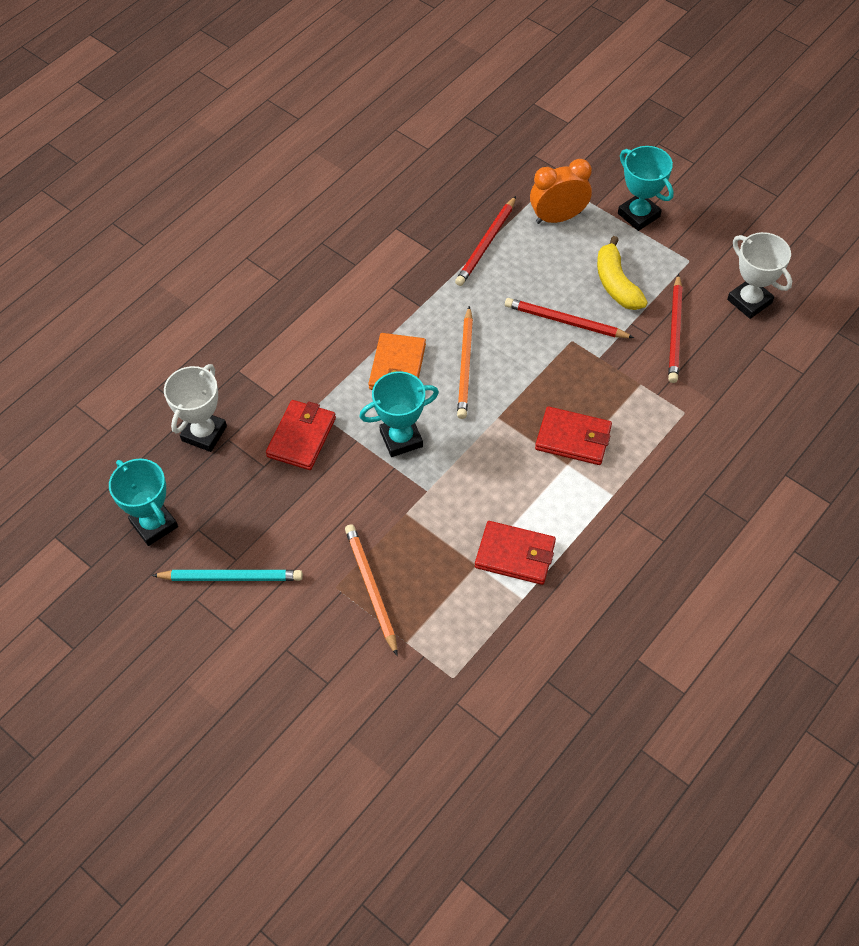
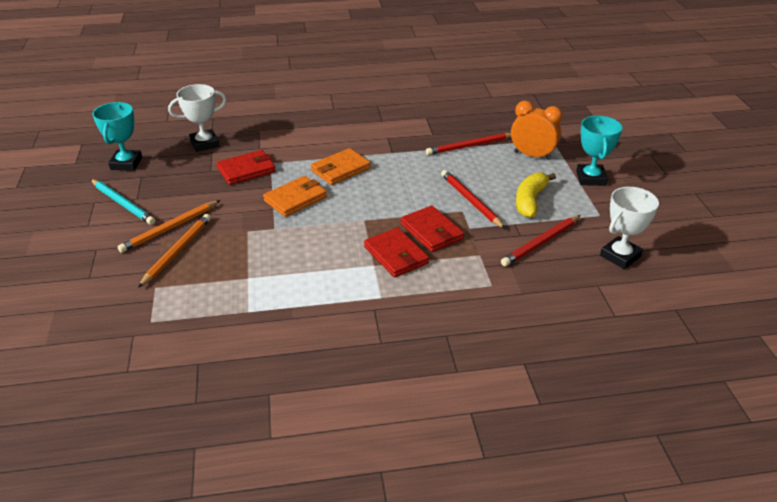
camera: 40 degrees right, 20 degrees down
turquoise trophy [359,371,439,457] -> orange wallet [263,176,327,217]
orange pencil [457,306,473,419] -> orange pencil moved to [118,200,220,253]
red wallet [475,521,556,585] -> red wallet moved to [401,205,464,252]
white trophy [727,232,792,319] -> white trophy turned 45 degrees clockwise [600,187,659,269]

